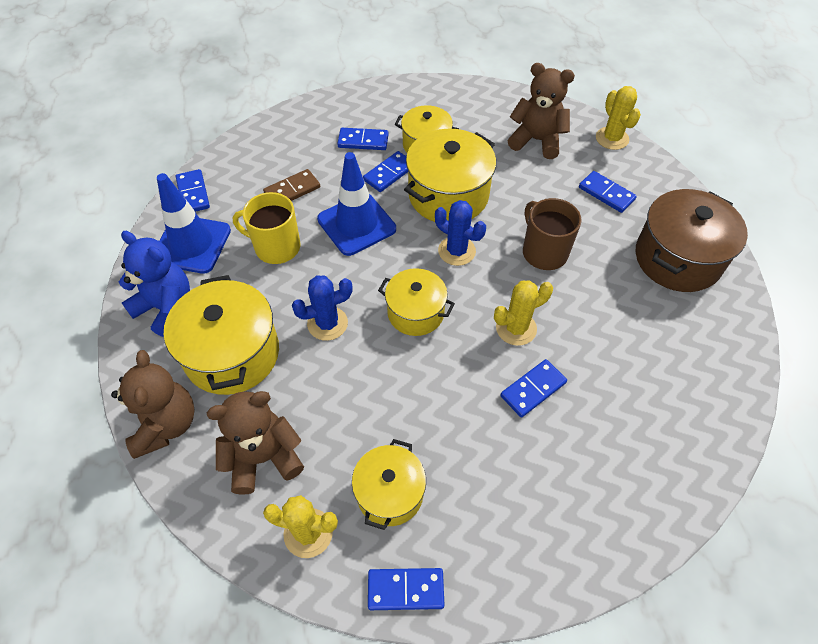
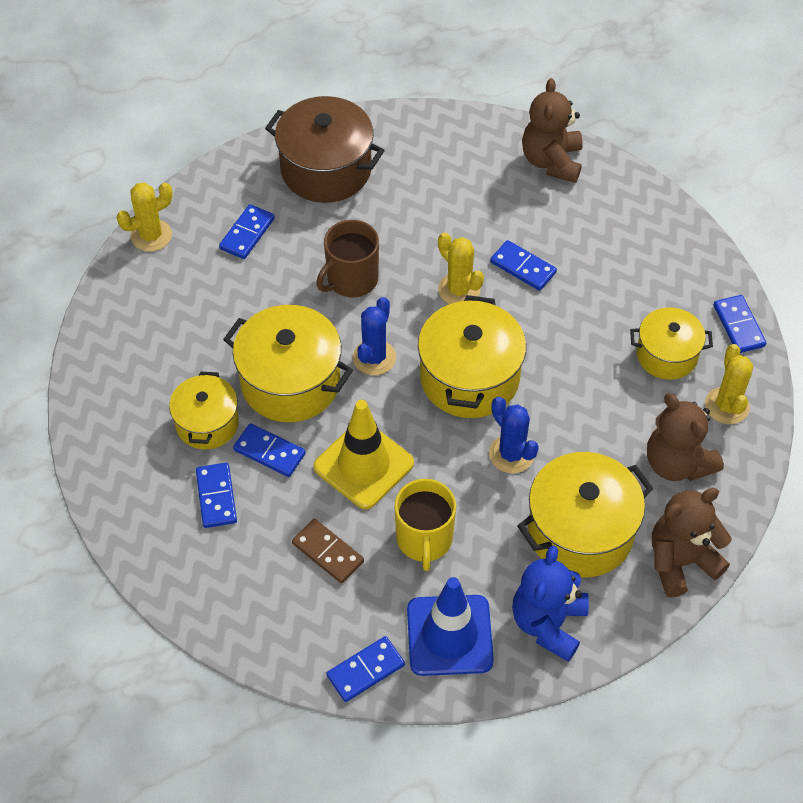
camera: 105 degrees left, 0 degrees up
blue traffic cone [317,152,396,256] -> yellow traffic cone [314,400,414,509]
yellow pot [378,268,455,336] -> yellow pot [418,295,526,418], size x1.60
brown teddy bear [508,63,575,159] -> brown teddy bear moved to [522,78,583,183]

